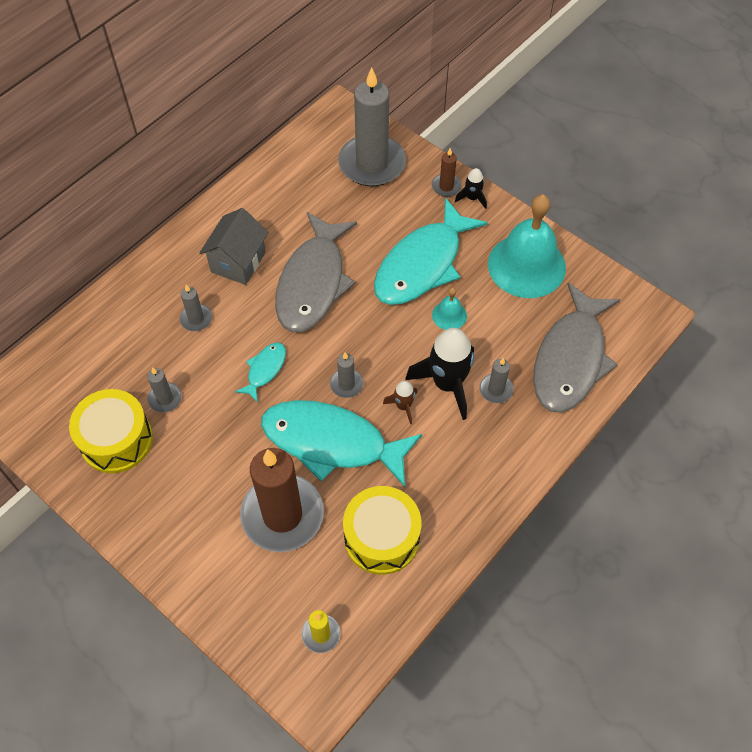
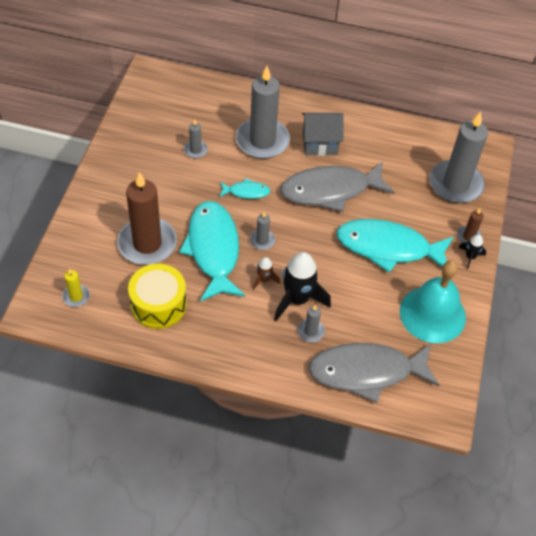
camera: 60 degrees right, 5 degrees down
yellow drum [69,389,153,473] -> none
grey candle [179,285,212,331] -> grey candle [236,66,290,159], size x2.27
turquoise bell [432,287,467,330] -> none

